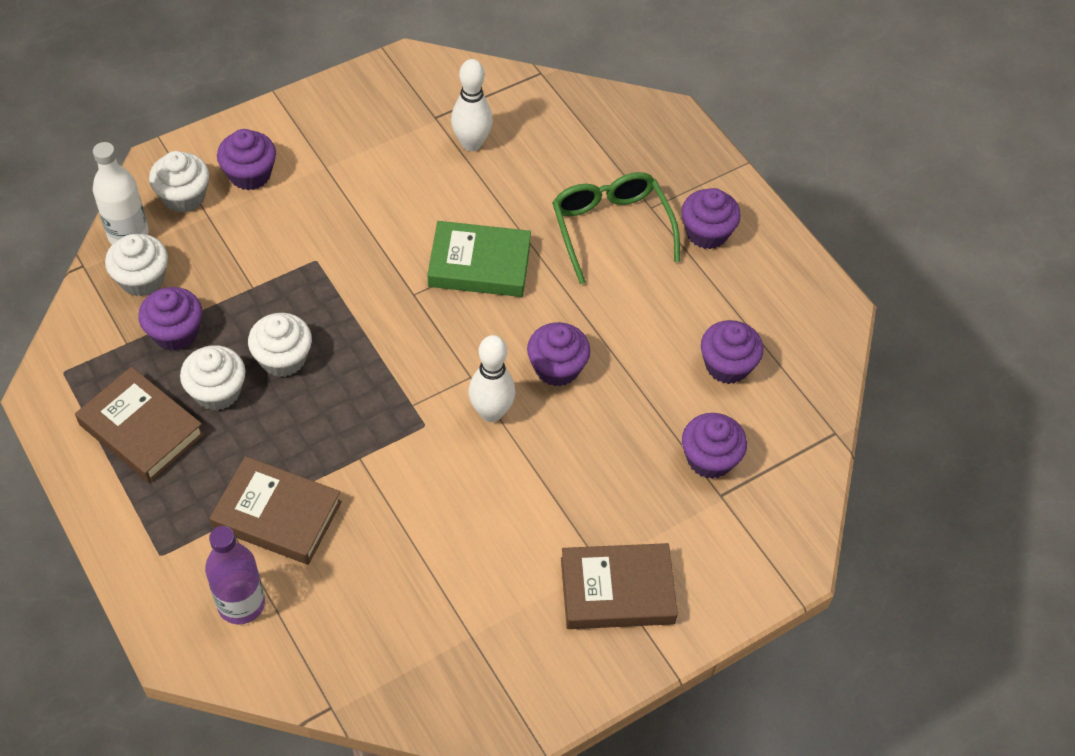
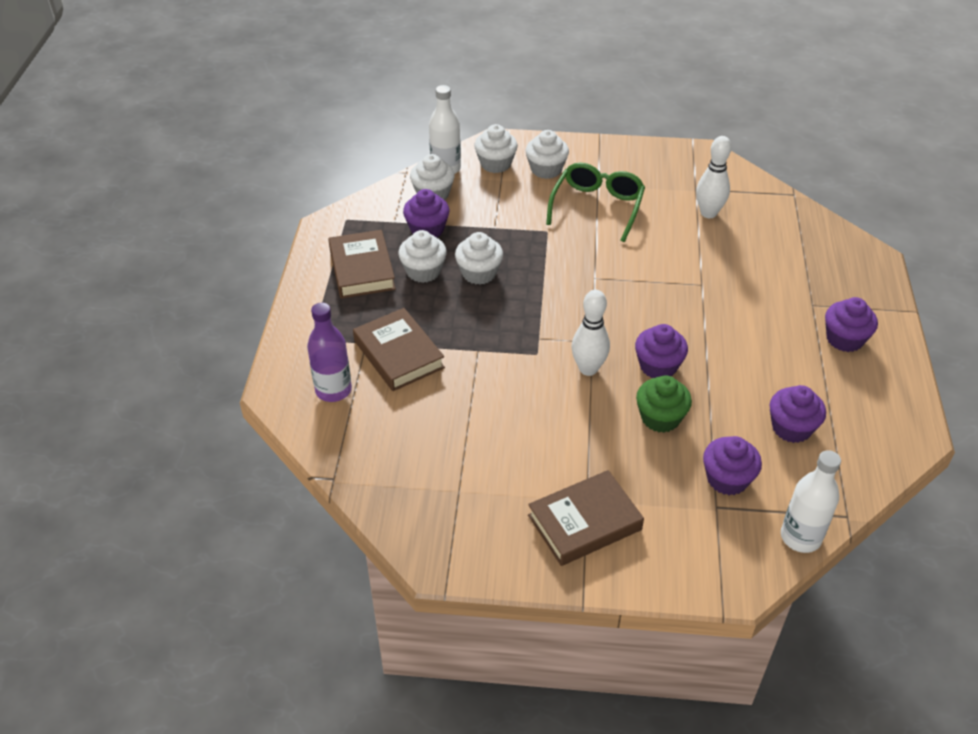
camera: 40 degrees right, 10 degrees down
purple cupcake [217,129,276,190] -> white cupcake [526,130,569,179]
green book [427,221,531,297] -> none
green glasses [552,172,680,284] -> green glasses moved to [546,162,645,242]
brown book [561,543,678,629] -> brown book turned 60 degrees counterclockwise [528,470,644,566]
none -> green cupcake [636,375,692,433]
none -> white bottle [781,450,841,553]

